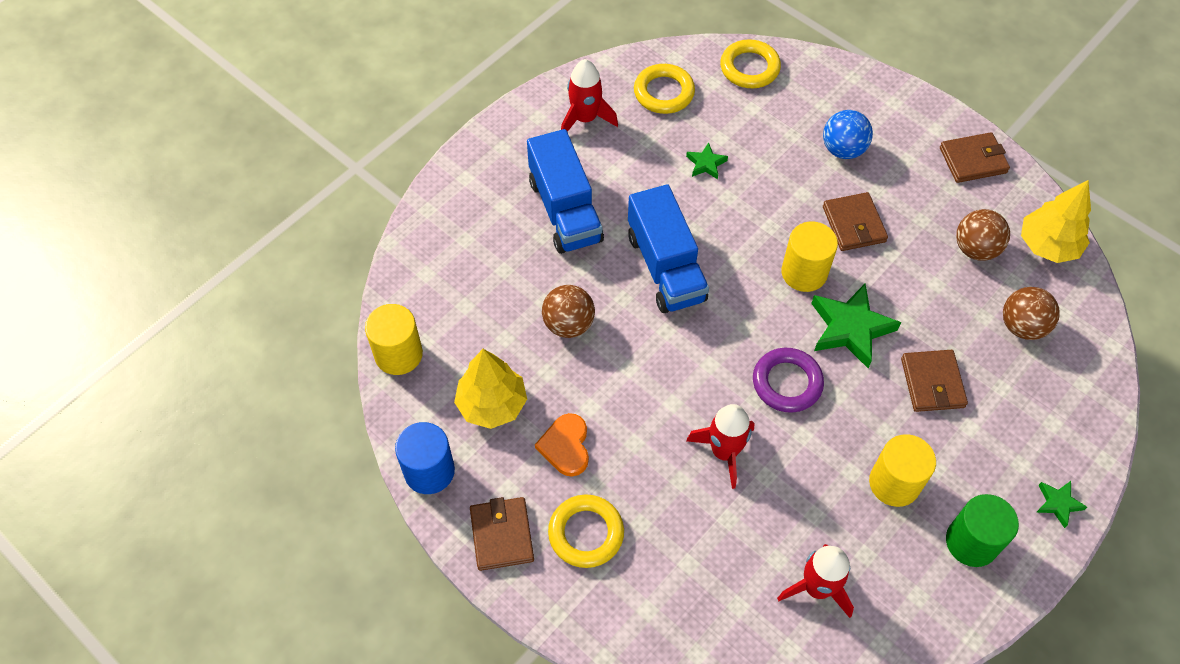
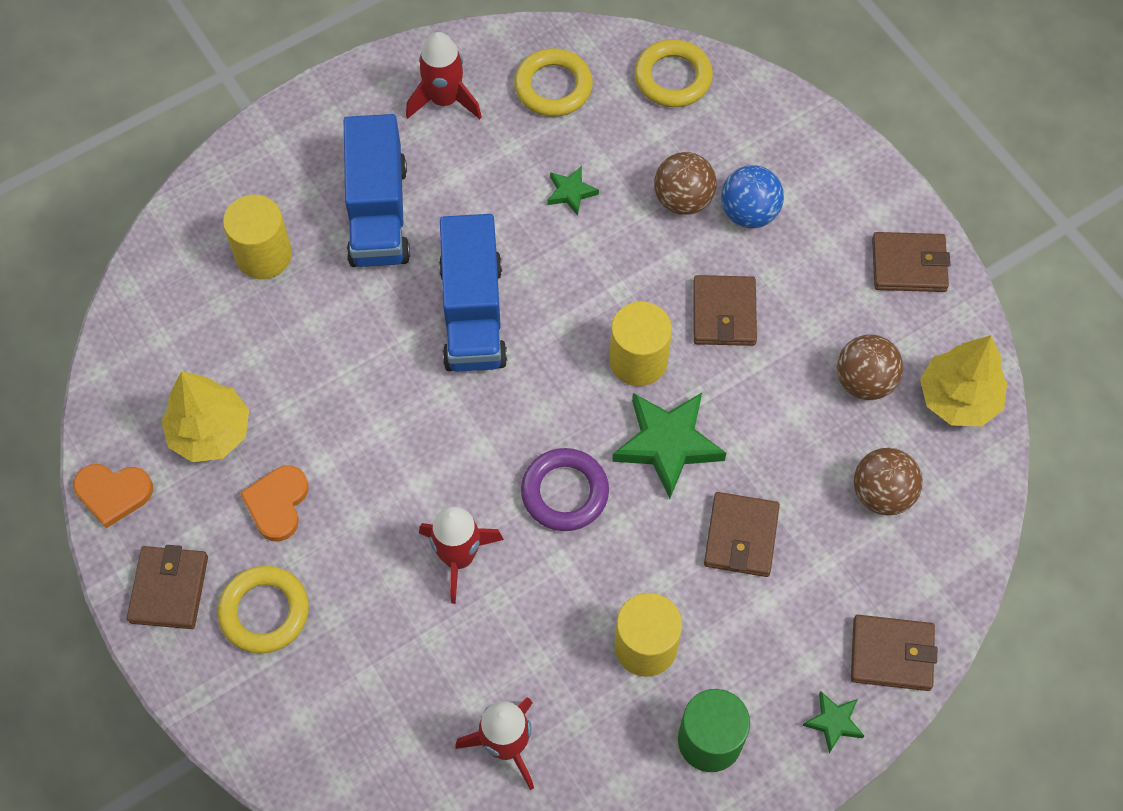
camera: 15 degrees right, 5 degrees up
yellow cylinder [365,304,423,375] -> yellow cylinder moved to [223,195,292,279]
blue cylinder [395,422,455,494] -> orange heart [73,464,153,528]
brown ball [542,285,595,338] -> brown ball moved to [654,152,717,215]
none -> brown wallet [851,615,937,691]

